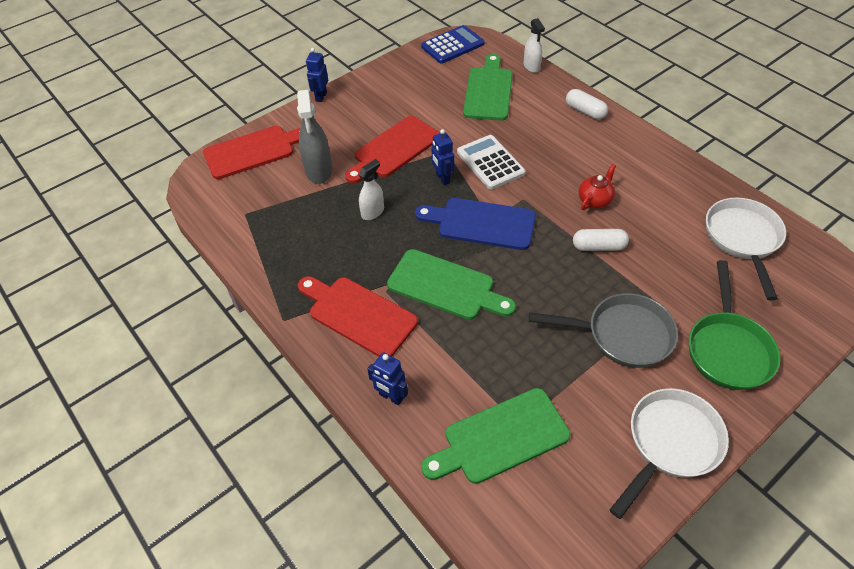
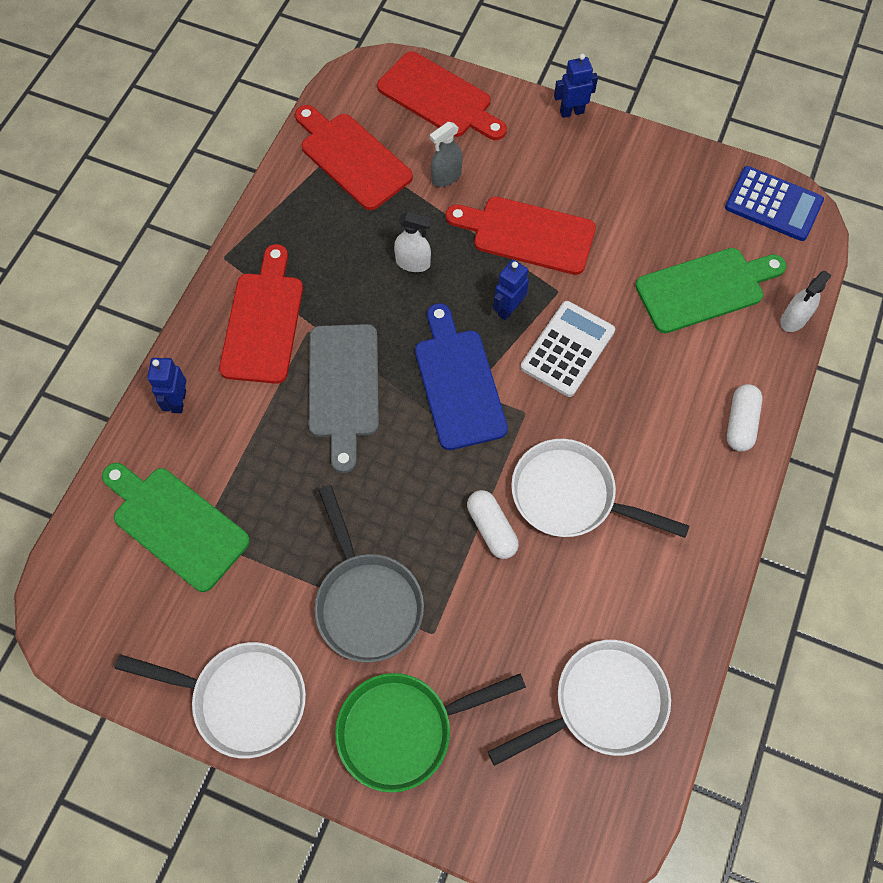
camera: 60 degrees right, 15 degrees up
grey spray bottle [297,90,332,184] -> grey spray bottle [430,122,463,187], size x0.62
green cutting board [387,249,516,320] -> grey cutting board [309,324,379,473]
red teapot [579,164,616,210] -> white pan [511,439,689,538]
none -> red cutting board [295,105,413,210]

